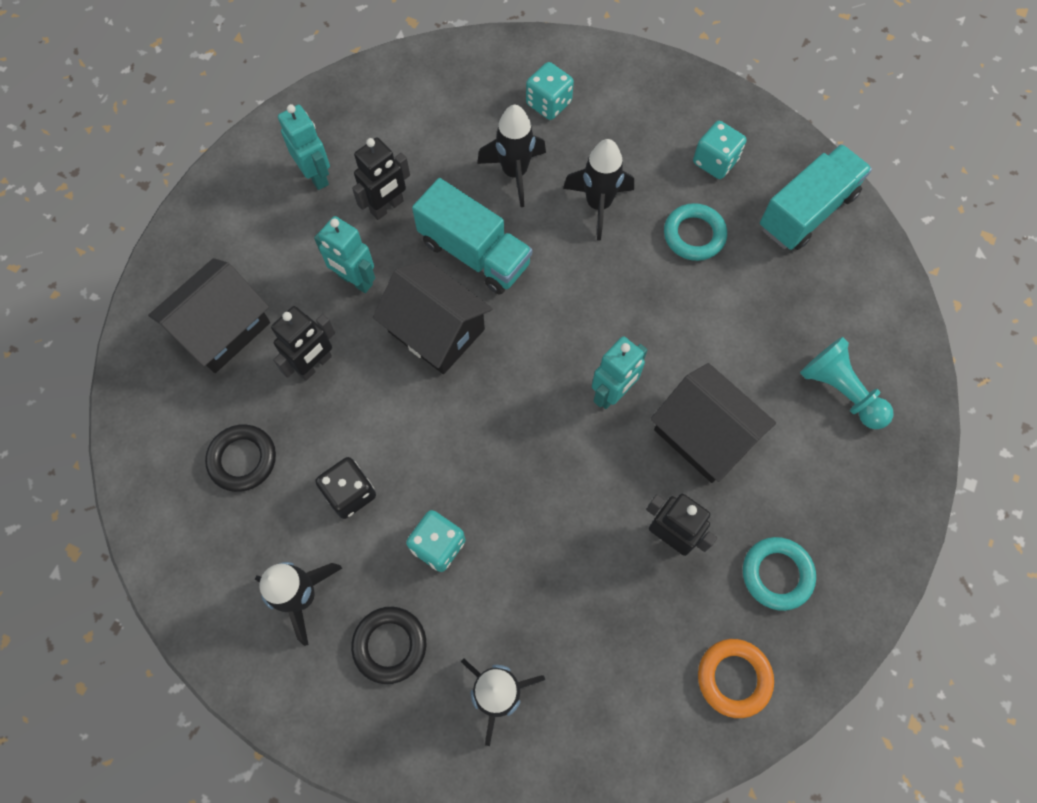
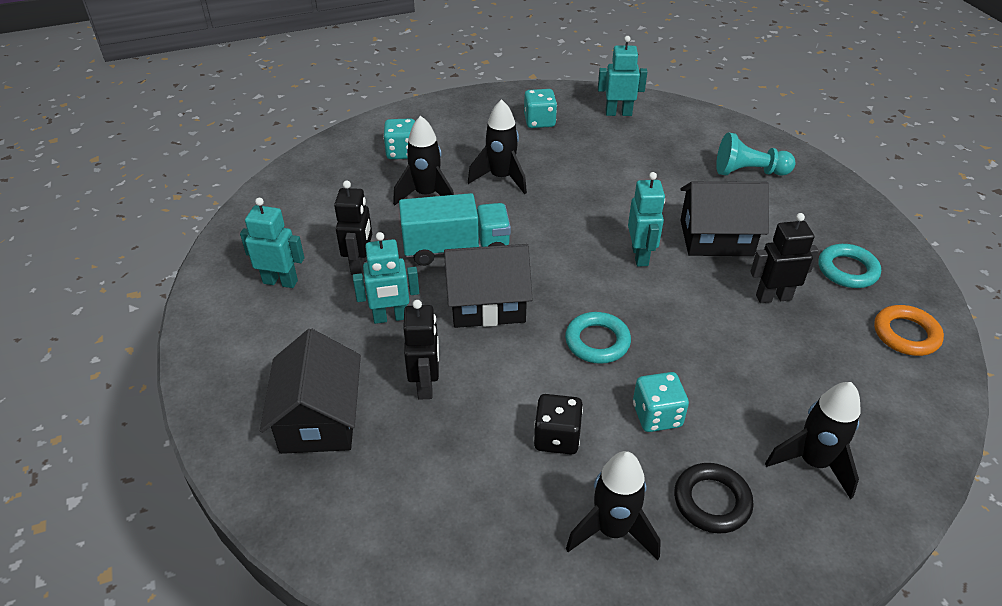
camera: 45 degrees left, 25 degrees down
black ring [205,424,276,492] -> none
turquoise ring [664,203,727,261] -> turquoise ring moved to [565,312,631,364]
turquoise truck [760,144,872,250] -> turquoise robot [598,36,647,116]

